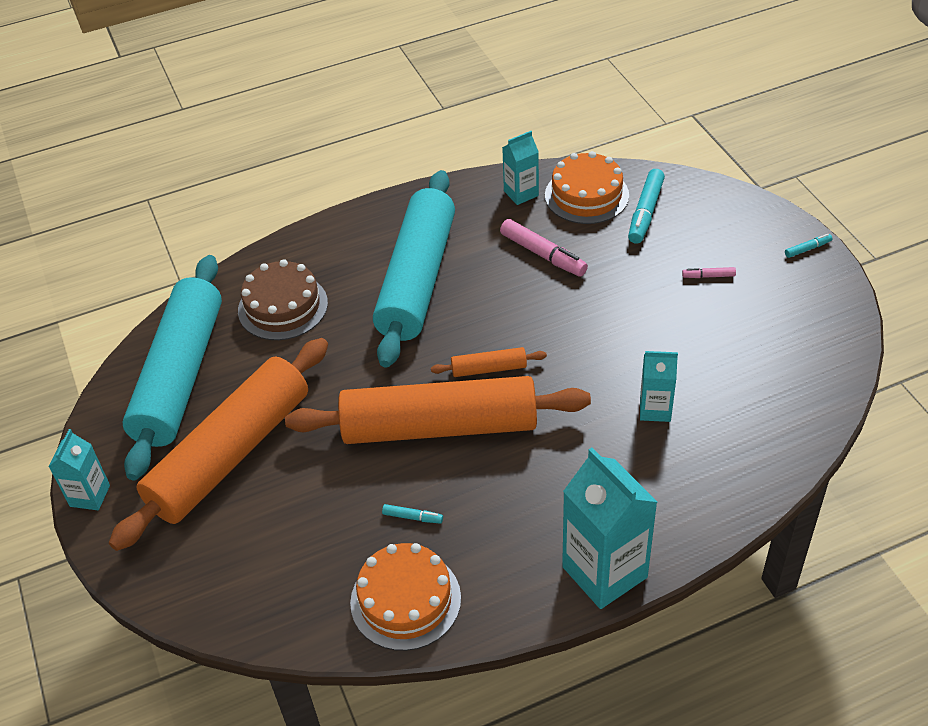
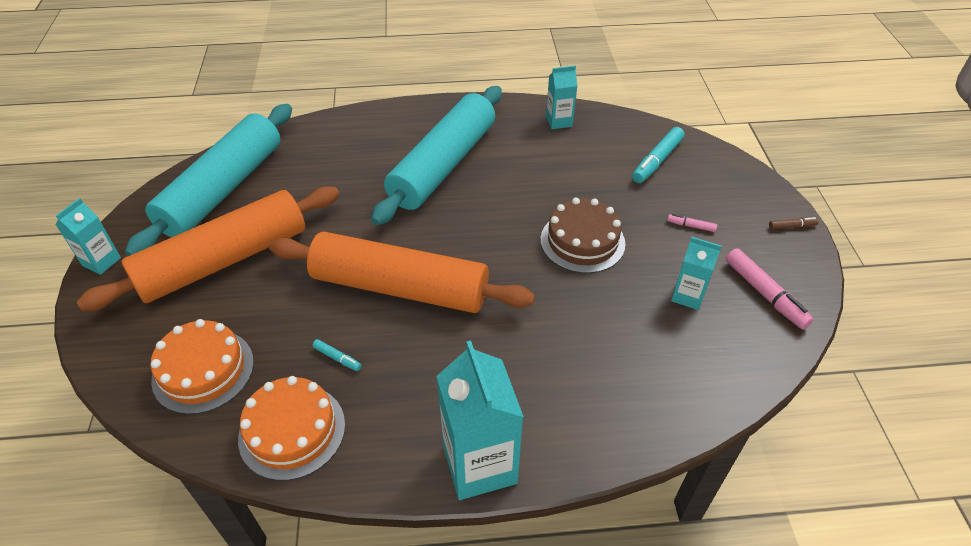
camera: 15 degrees right, 0 degrees up
brown cake [238,259,328,340] -> brown cake moved to [541,198,625,273]
orange rolling pin [431,347,547,377] -> none
pink marker [500,219,588,277] -> pink marker moved to [726,248,814,329]
orange cake [545,151,629,224] -> orange cake moved to [151,319,254,414]
turquoise carton [640,351,678,422] -> turquoise carton moved to [671,237,722,310]
turquoise marker [785,234,832,258] -> brown marker [769,217,819,229]

